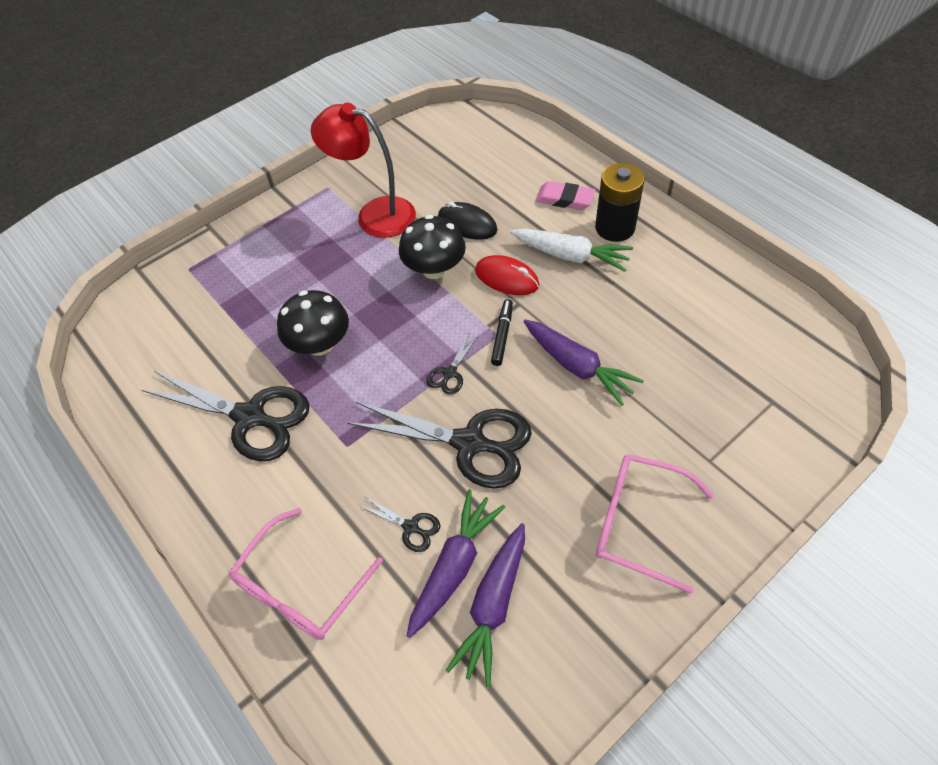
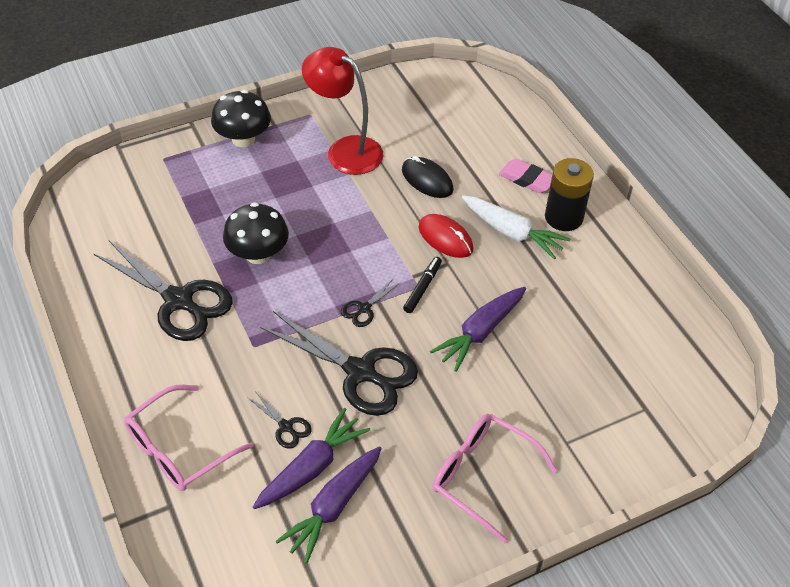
camera: 10 degrees right, 5 degrees down
black mushroom [399,215,466,279] -> black mushroom moved to [211,90,271,147]
purple carrot [523,319,644,406] -> purple carrot turned 75 degrees clockwise [430,287,526,372]

